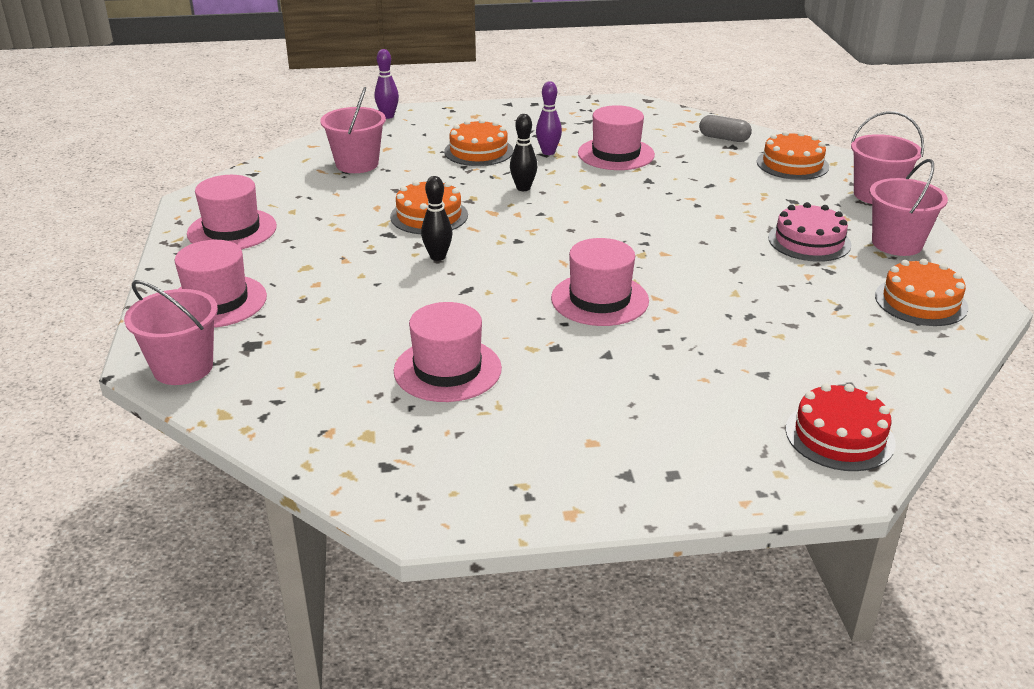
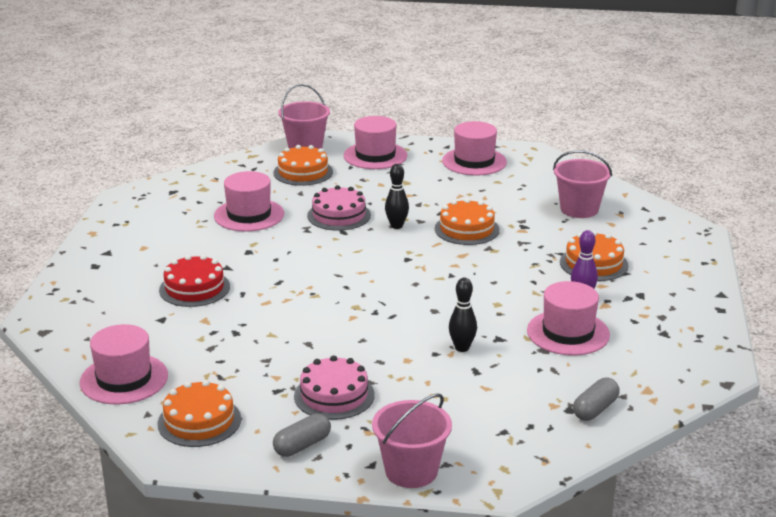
camera: 105 degrees right, 5 degrees down
purple bowling pin [374,49,399,119] -> none
black bowling pin [510,114,537,191] -> black bowling pin moved to [449,278,477,352]
pink hat [551,238,649,326] -> pink hat moved to [80,324,168,405]
orange cake [757,131,829,180] -> orange cake moved to [273,145,333,186]
red cake [786,383,896,471] -> red cake moved to [159,255,230,307]
pink bucket [869,159,948,256] -> grey capsule [273,413,331,457]
none -> pink cake [307,185,371,231]

